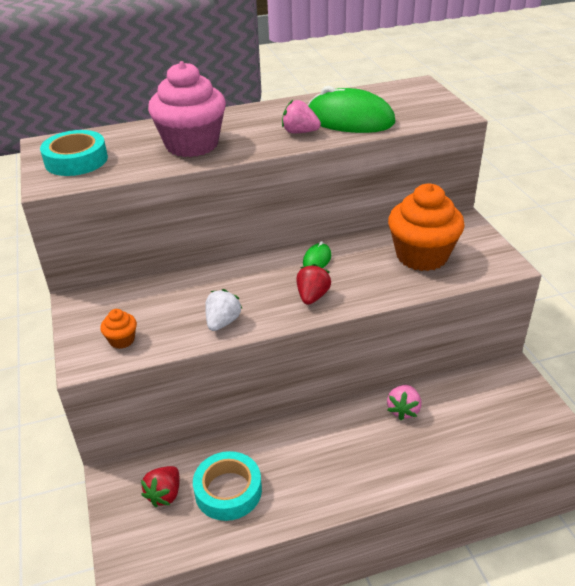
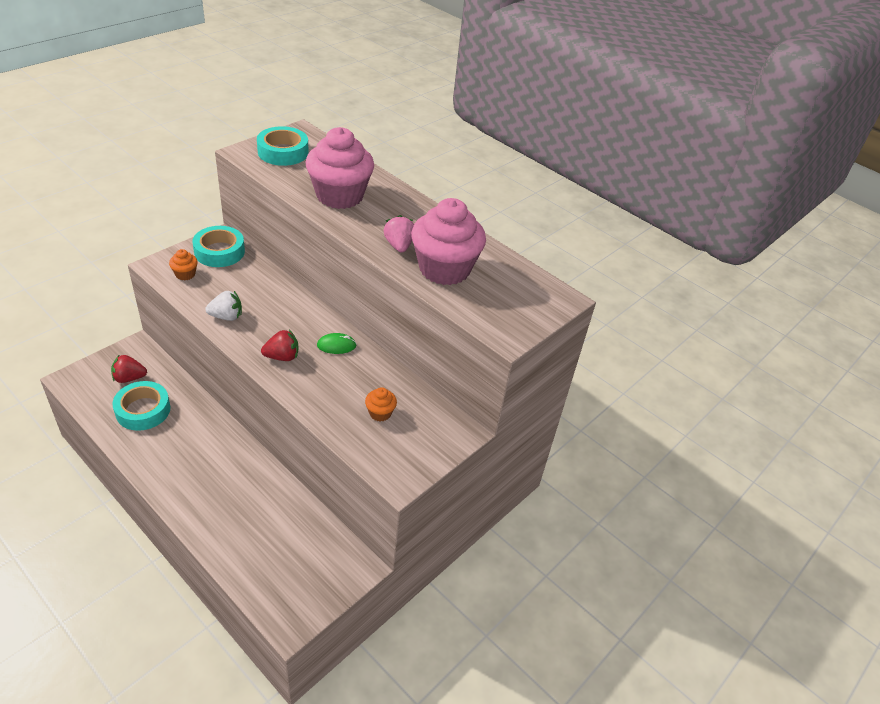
camera: 55 degrees right, 5 degrees up
green mouse [308,86,395,133] -> pink cupcake [411,198,486,285]
pink strawberry [387,385,422,420] -> none
orange cupcake [388,184,465,271] -> orange cupcake [365,387,397,422], size x0.43
none -> turquoise tape [193,226,245,267]

